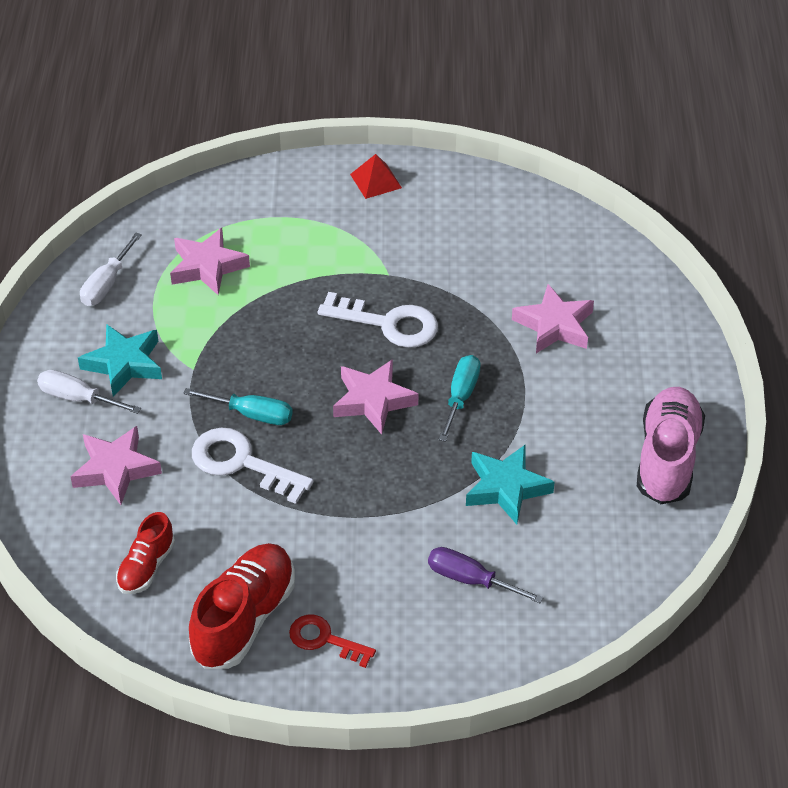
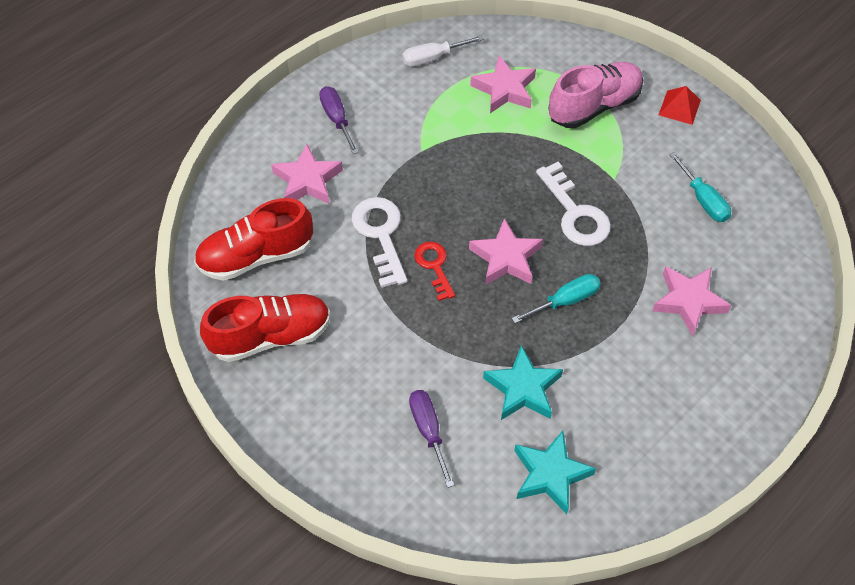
camera: 45 degrees right, 10 degrees up
white screwdriver [37,370,141,414] -> purple screwdriver [319,86,359,154]
turquoise star [78,324,162,397] -> turquoise star moved to [514,431,596,514]
red shoe [116,512,175,594] -> red shoe [194,198,313,281], size x1.76
turquoise screwdriver [183,388,293,425] -> turquoise screwdriver moved to [669,152,731,222]
red key [289,614,376,668] -> red key moved to [415,242,455,301]
pink shoe [637,387,705,504] -> pink shoe moved to [548,62,643,128]

